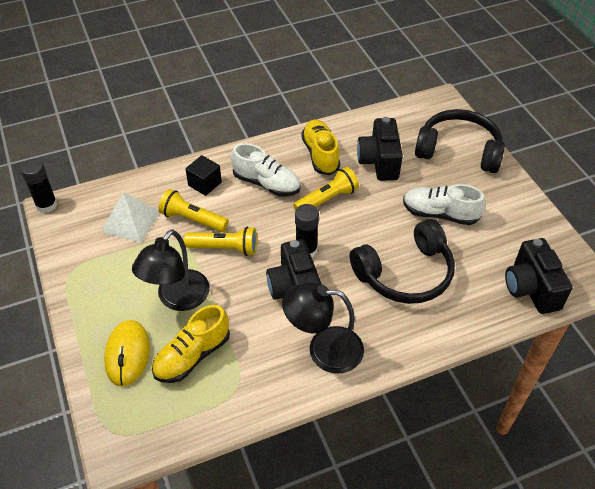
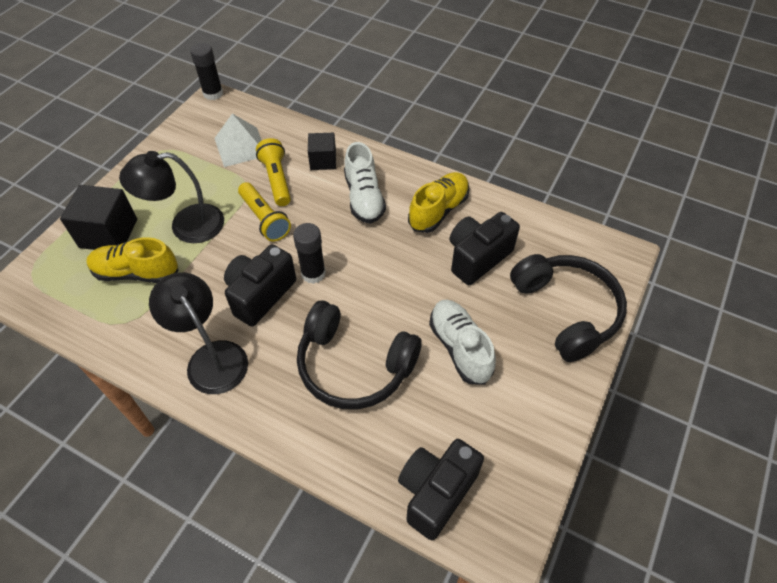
camera: 50 degrees right, 5 degrees up
yellow mouse [104,320,150,387] -> black cube [60,185,137,250]
yellow flashlight [293,167,359,211] -> none

